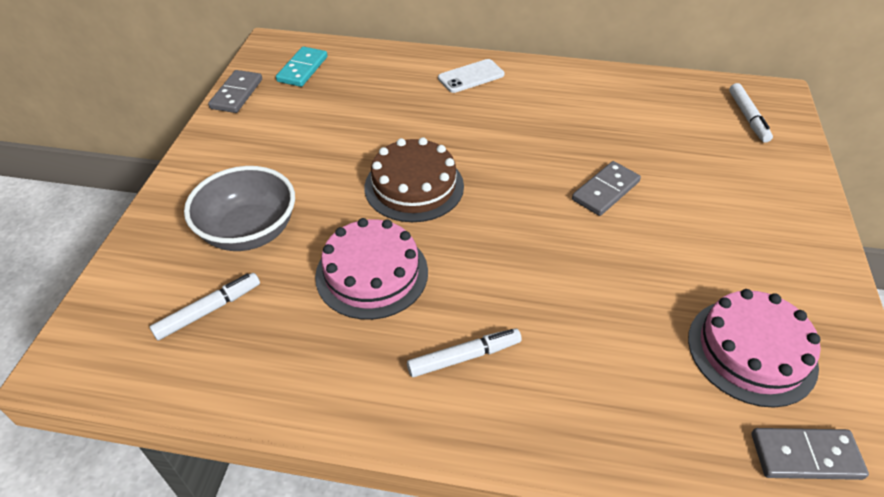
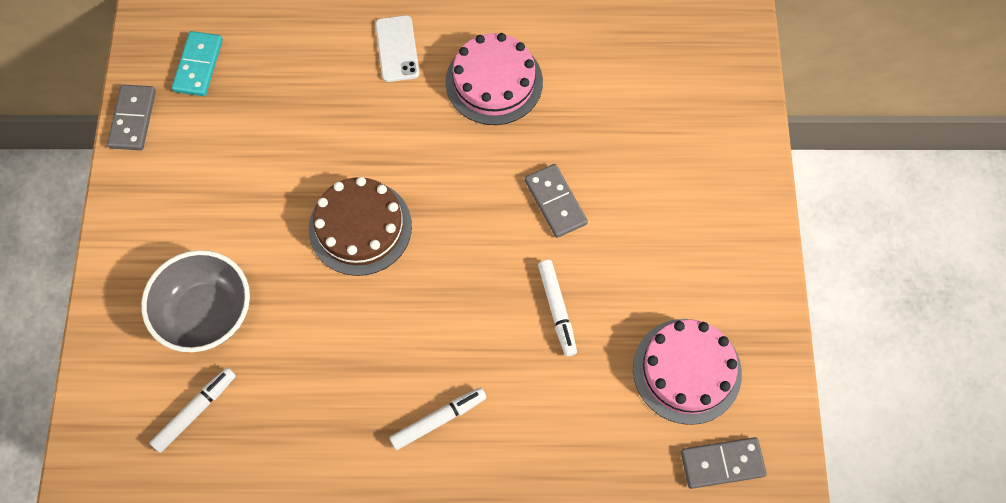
camera: 10 degrees left, 20 degrees up
pink cake [315,218,428,320] -> pink cake moved to [445,33,543,125]
white phone [438,59,505,93] -> white phone turned 60 degrees counterclockwise [375,15,419,82]
grey domino [572,161,641,216] -> grey domino turned 60 degrees counterclockwise [525,164,588,238]
white marker [729,83,773,143] -> white marker moved to [538,260,577,356]

